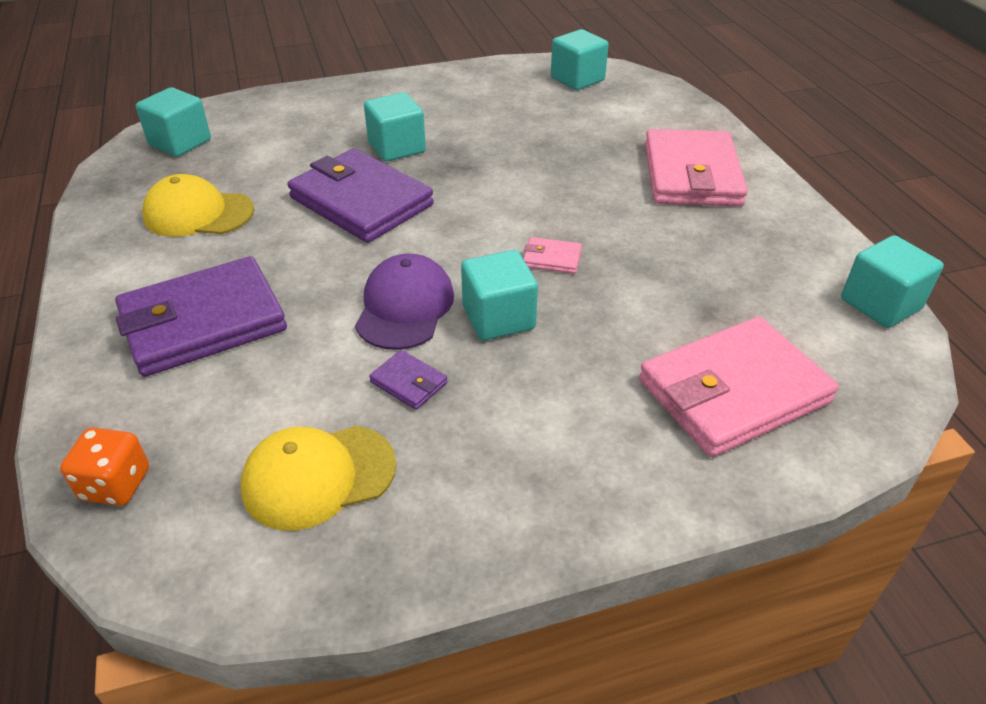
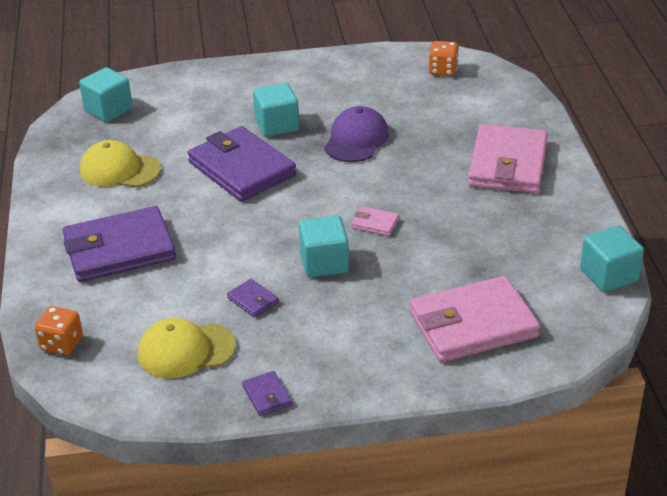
camera: 10 degrees right, 5 degrees down
purple cap [355,254,454,350] -> purple cap moved to [324,106,389,162]
turquoise cube [551,29,609,90] -> orange dice [429,41,459,76]
none -> purple wallet [242,371,292,416]

